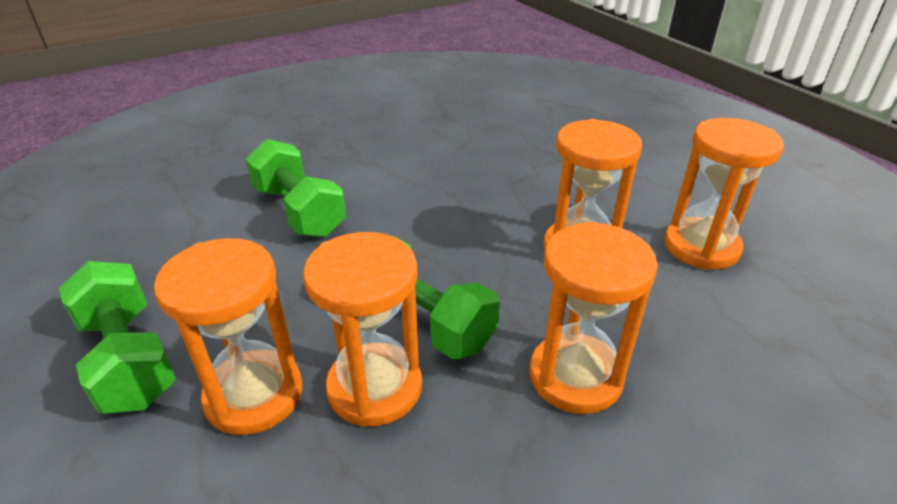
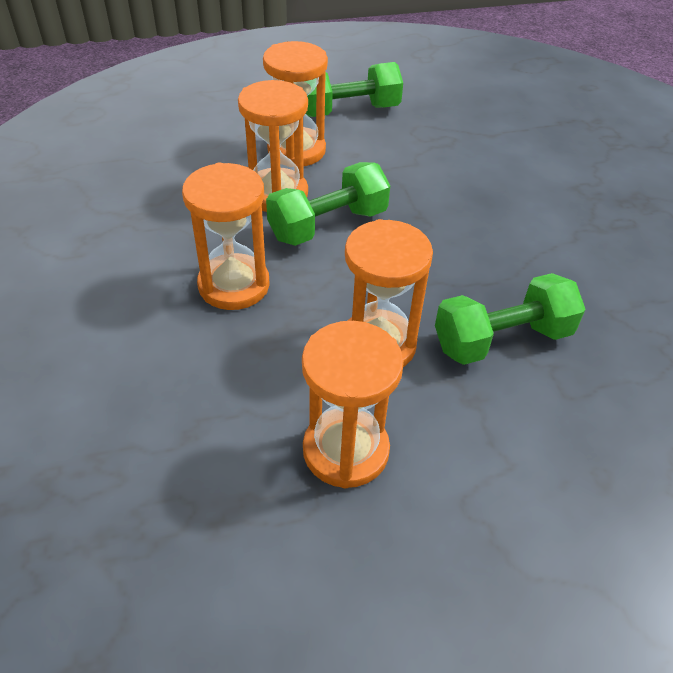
camera: 105 degrees right, 10 degrees up
green dumbbell [246,139,346,237] -> green dumbbell moved to [435,273,586,365]

